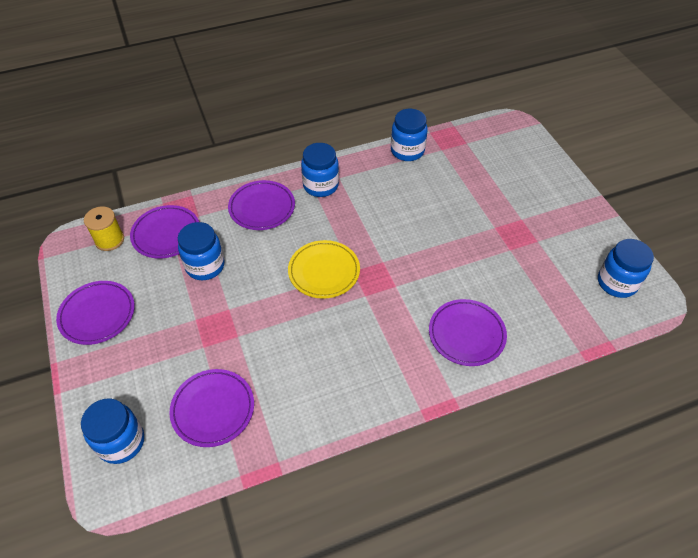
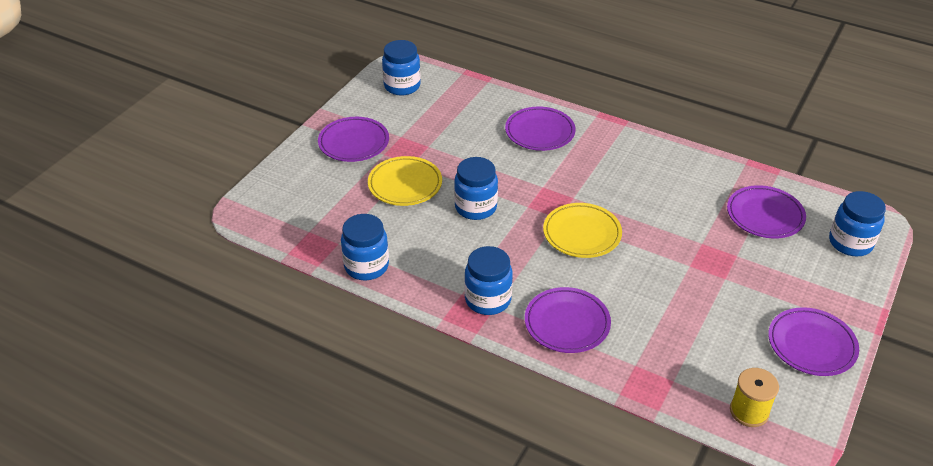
camera: 130 degrees left, 10 degrees down
purple plate [130,205,199,258] -> purple plate moved to [318,117,389,162]
blue jar [178,222,224,280] -> blue jar moved to [454,157,498,220]
none -> yellow plate [368,156,442,206]

